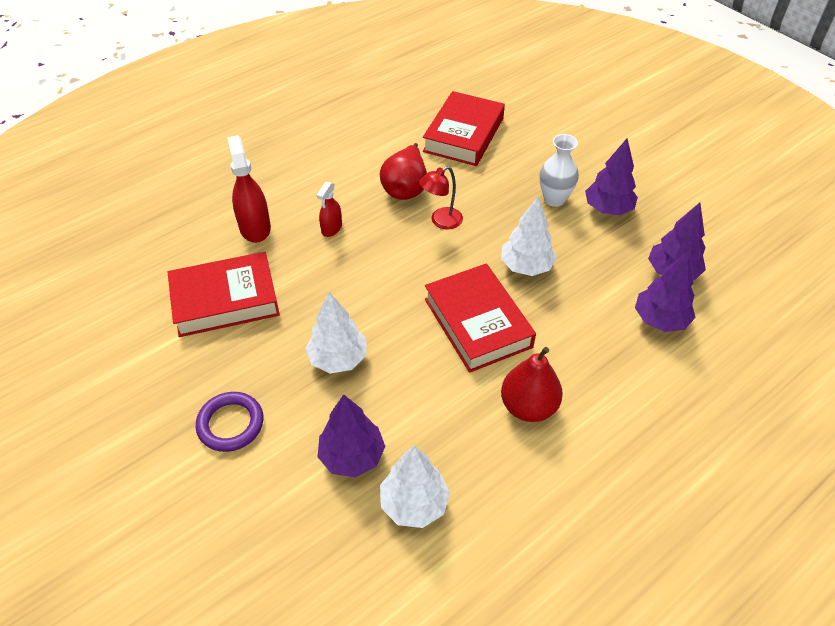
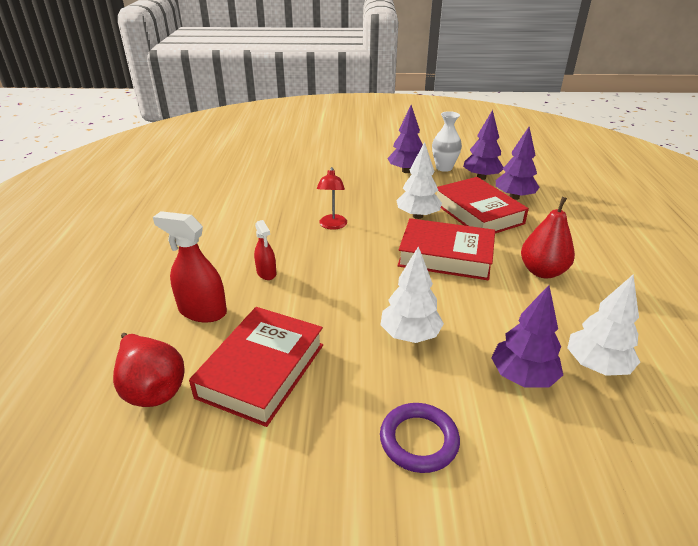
camera: 50 degrees left, 15 degrees down
red pear [380,143,427,200] -> red pear moved to [113,333,185,407]
red book [423,91,505,166] -> red book moved to [437,177,529,234]
white vase [539,134,579,207] -> white vase moved to [432,111,462,172]

